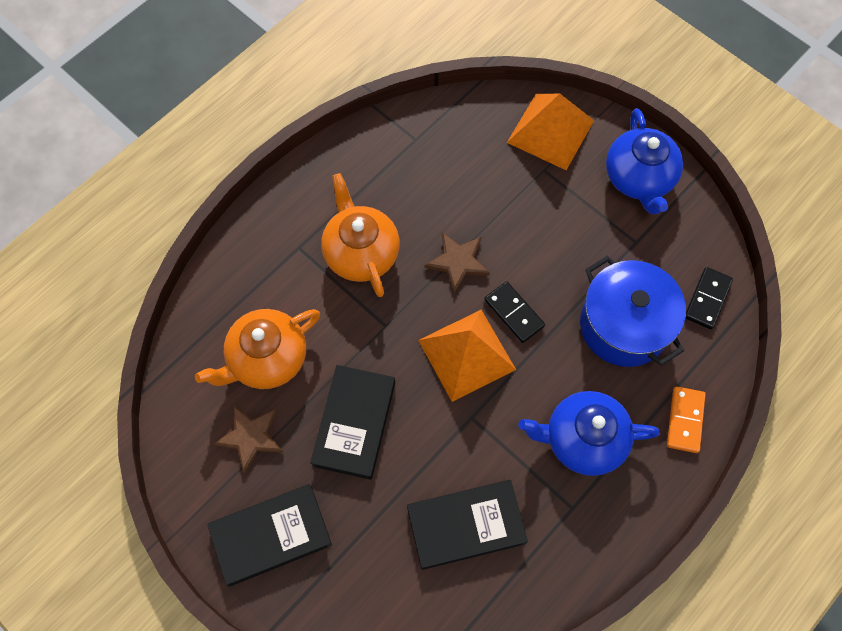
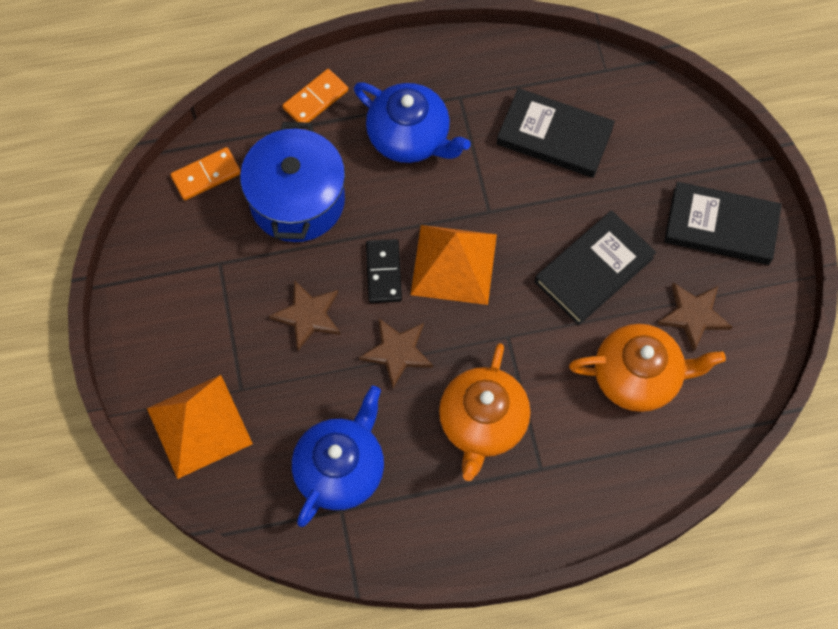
camera: 145 degrees left, 0 degrees up
blue teapot [606,108,683,214] -> blue teapot moved to [292,386,384,527]
black domino [685,267,733,329] -> orange domino [170,147,241,200]
none -> brown star [269,280,341,350]

